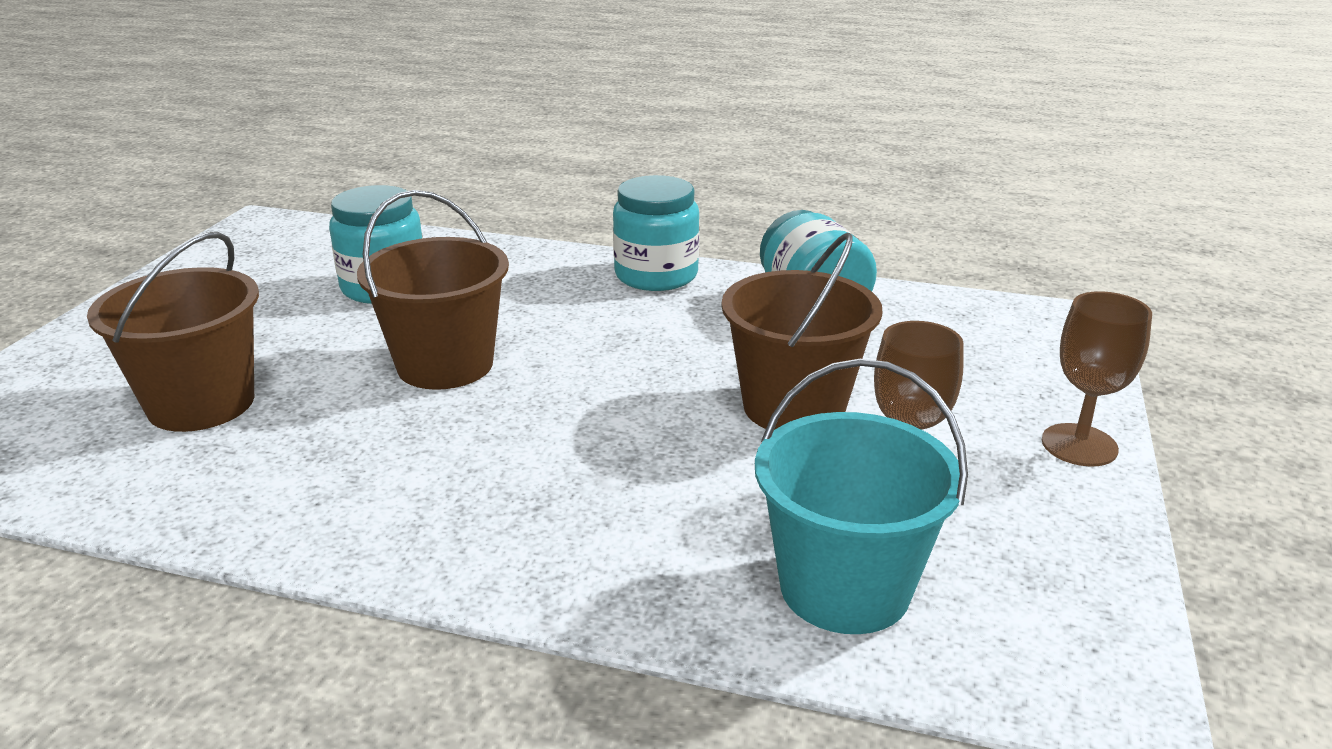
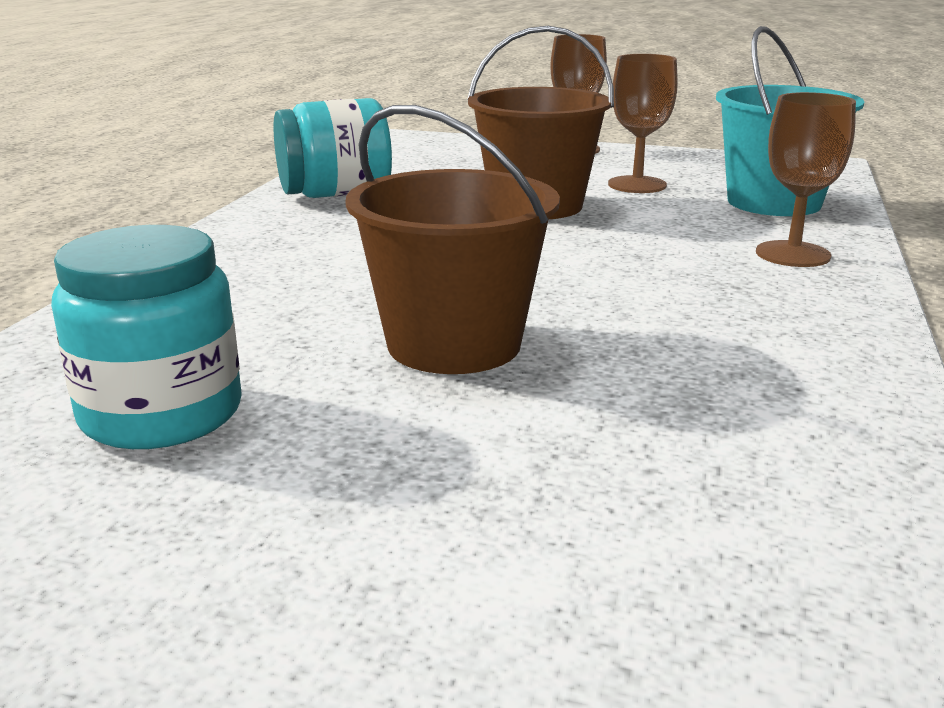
camera: 90 degrees left, 5 degrees down
brown bucket [87,232,259,432] -> none
turquoise jar [613,175,699,291] -> none
none -> brown goblet [756,92,856,267]

